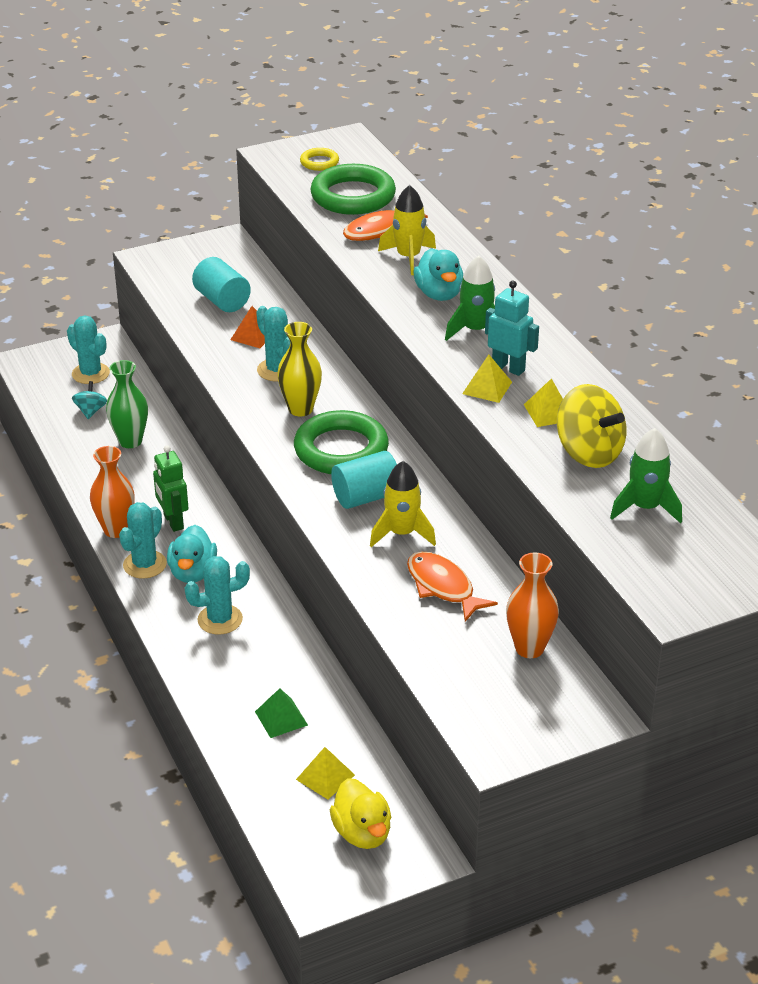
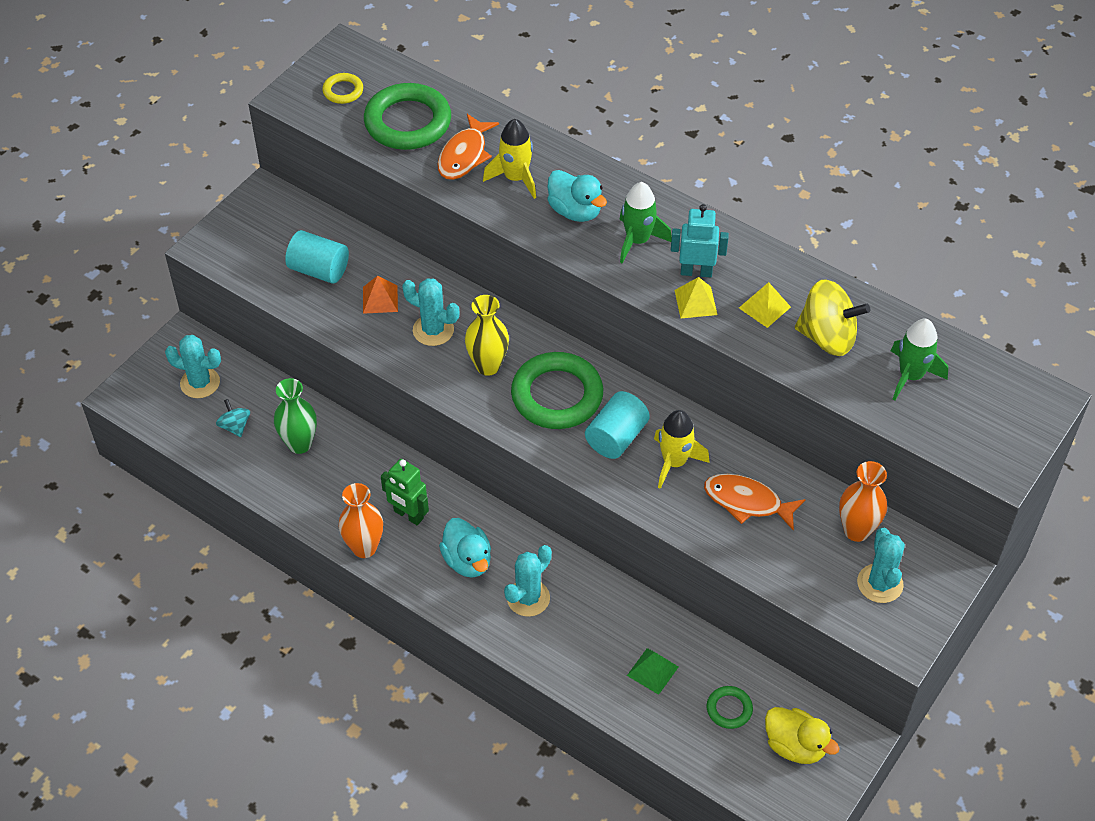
camera: 30 degrees left, 15 degrees up
turquoise cactus [119,502,167,579] -> turquoise cactus moved to [857,528,905,603]
yellow pyramid [296,747,355,799] -> green ring [707,686,753,729]

